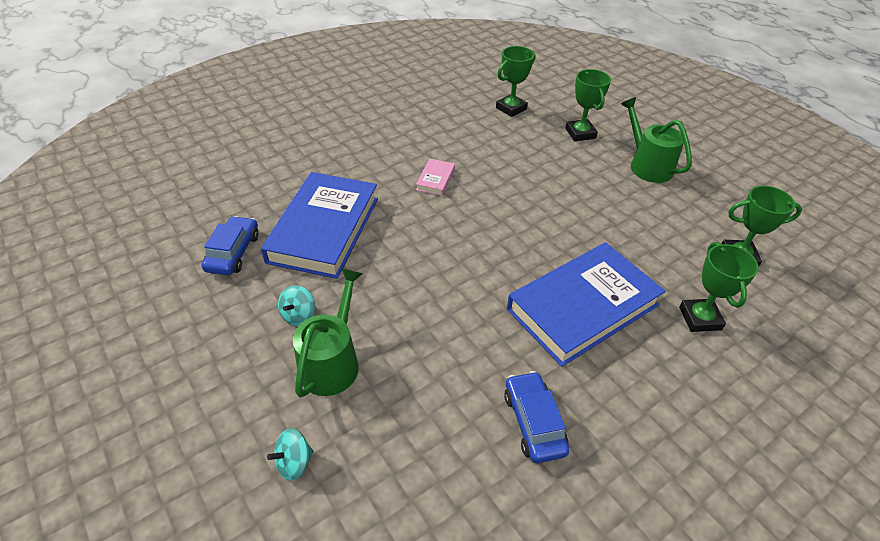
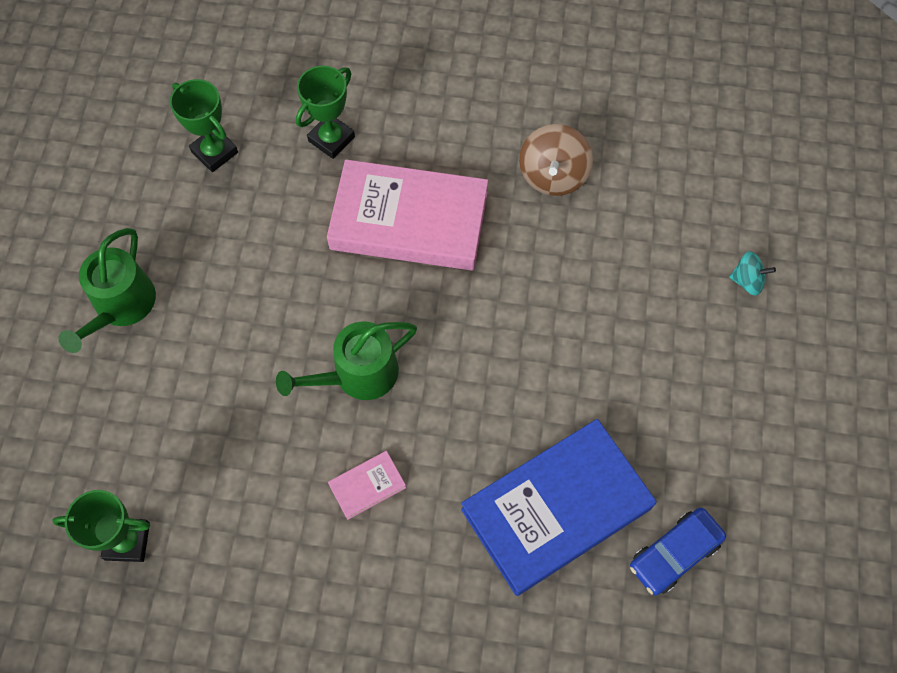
camera: 135 degrees left, 20 degrees up
turquoise spinning top [278,285,315,326] -> none
green watering can [293,268,363,398] -> green watering can moved to [276,321,417,400]
blue car [504,371,570,463] -> brown spinning top [519,124,593,196]
blue book [507,242,665,367] -> pink book [327,159,488,271]
green trophy [566,69,611,141] -> none

